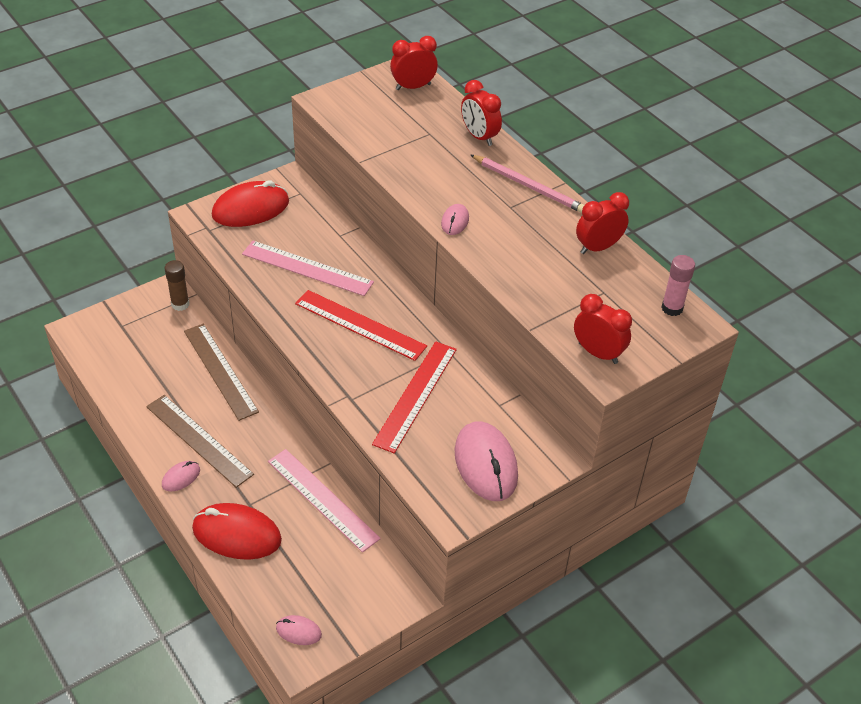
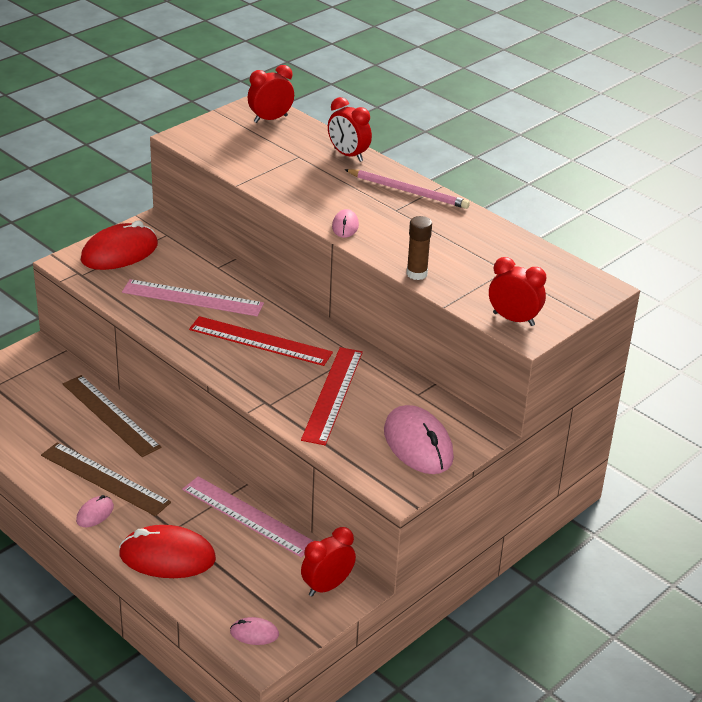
camera: 10 degrees left, 10 degrees down
brown glue stick [165,260,189,311] -> brown glue stick moved to [406,216,432,280]
red clock [576,192,629,254] -> red clock moved to [301,527,356,596]
pink glue stick [661,255,695,316] -> none

